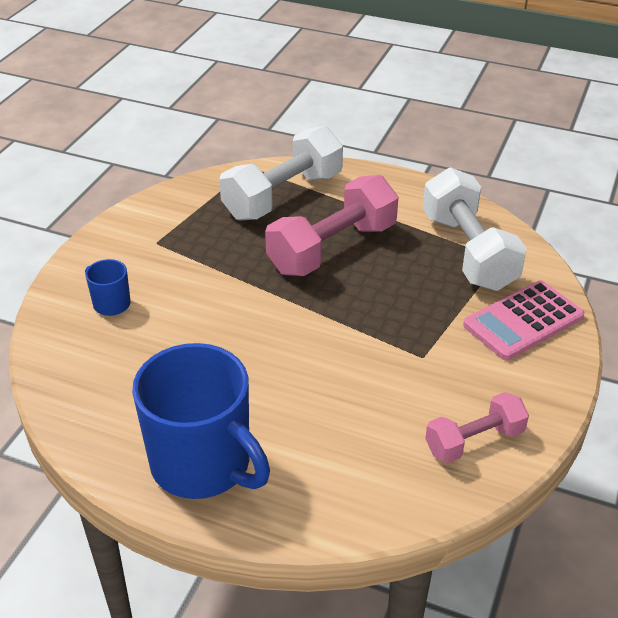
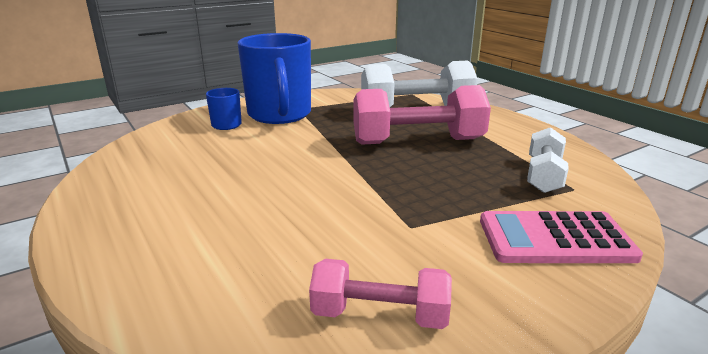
camera: 35 degrees right, 15 degrees down
blue mug [132,343,270,499] -> blue mug moved to [238,33,311,124]
white dumbbell [423,168,527,291] -> white dumbbell [527,127,569,193], size x0.58

